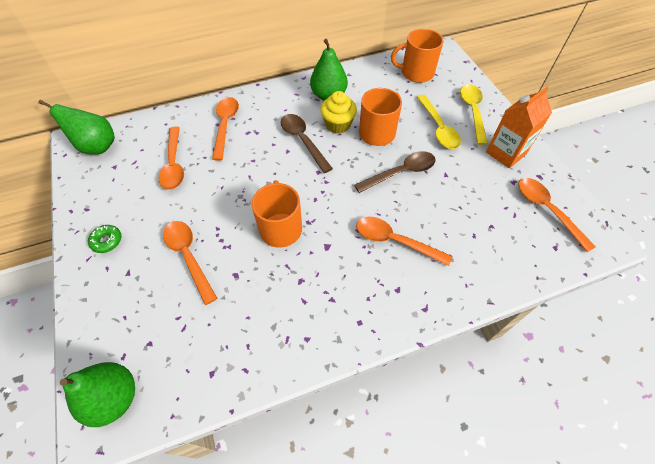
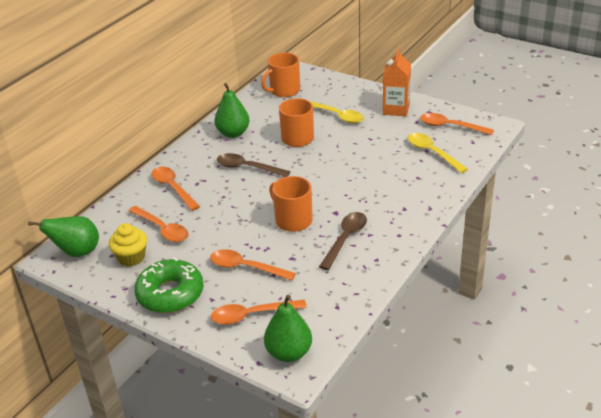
camera: 35 degrees left, 20 degrees down
green donut [88,225,122,253] -> green donut [134,258,203,313], size x2.32
yellow cupcake [320,91,357,134] -> yellow cupcake moved to [109,223,147,267]
brown spoon [354,151,436,193] -> brown spoon moved to [319,212,367,270]
orange spoon [356,217,452,266] -> orange spoon moved to [211,300,307,325]
yellow spoon [460,84,488,145] -> yellow spoon moved to [408,133,468,173]

